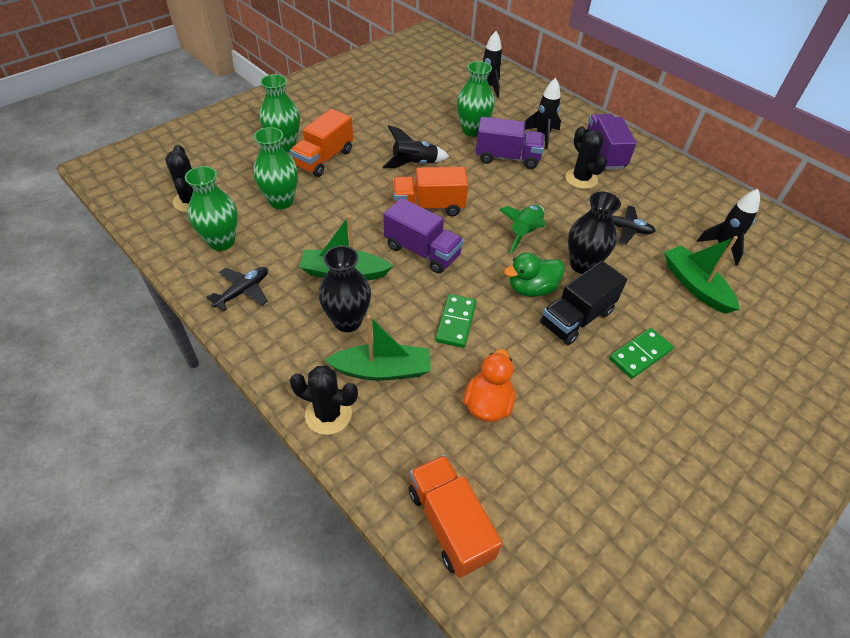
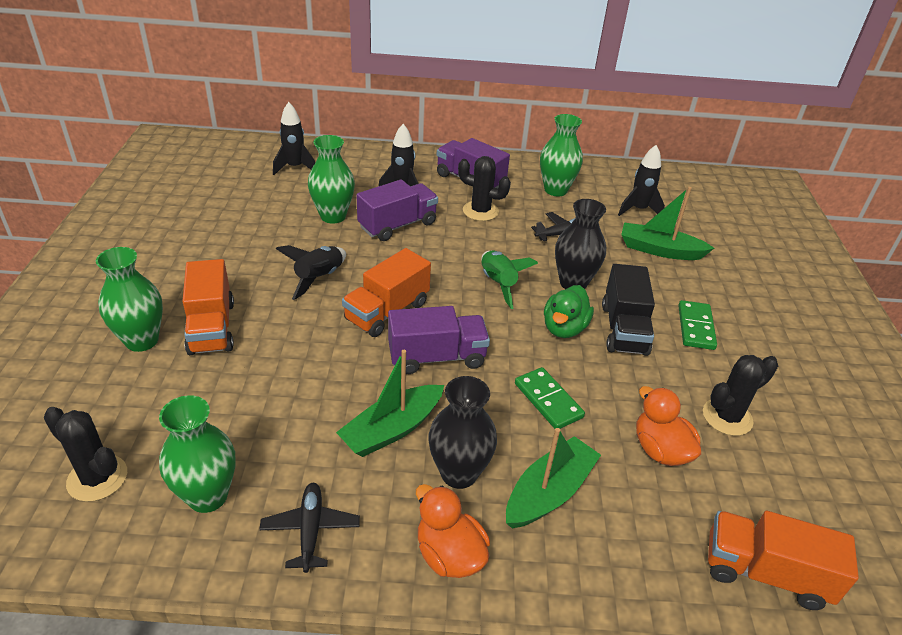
camera: 45 degrees left, 10 degrees down
green vase [253,127,298,209] -> green vase moved to [540,114,583,196]
black cactus [290,366,358,435] -> black cactus moved to [703,355,778,436]
none -> orange duck [416,484,490,578]

